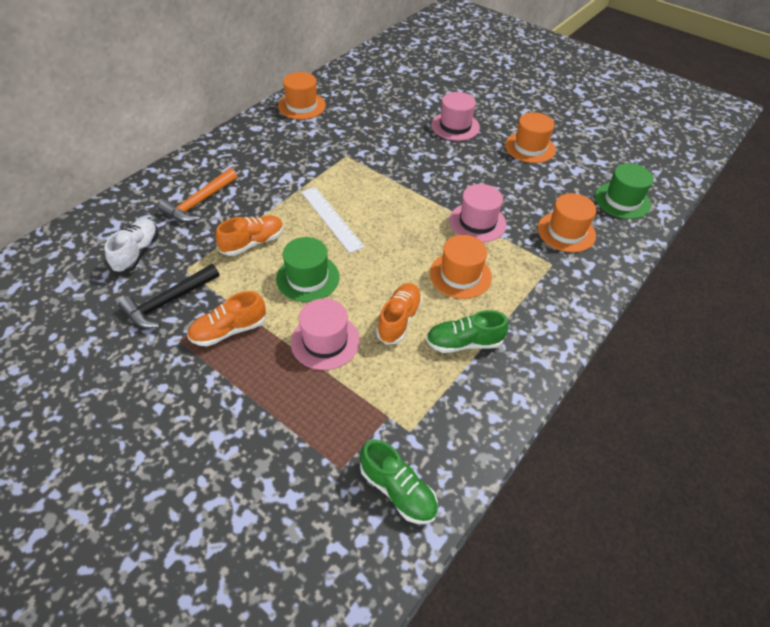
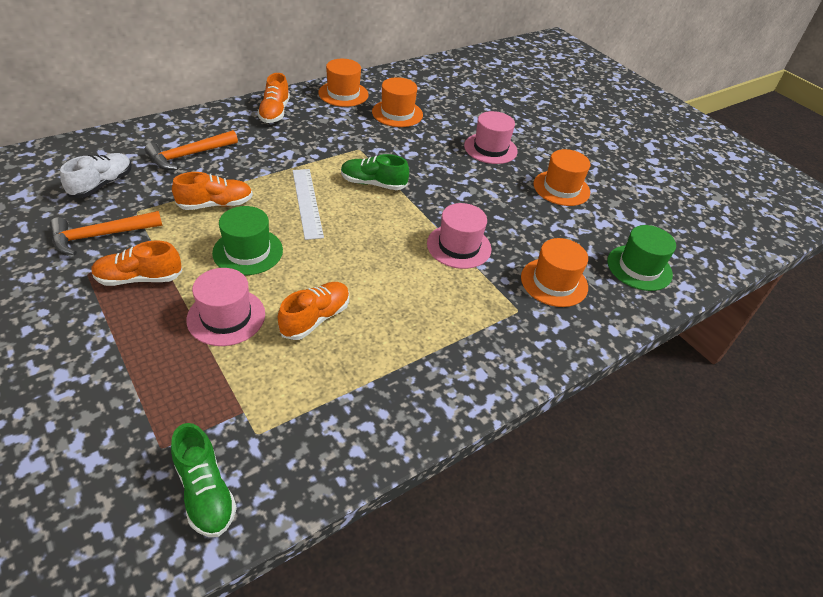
camera: 15 degrees right, 5 degrees down
black hammer [118,264,220,328] -> orange hammer [50,211,163,255]
green shoe [426,310,509,353] -> green shoe moved to [341,154,409,190]
orange hat [430,235,492,299] -> orange hat moved to [372,77,423,127]
none -> orange shoe [257,73,290,123]

